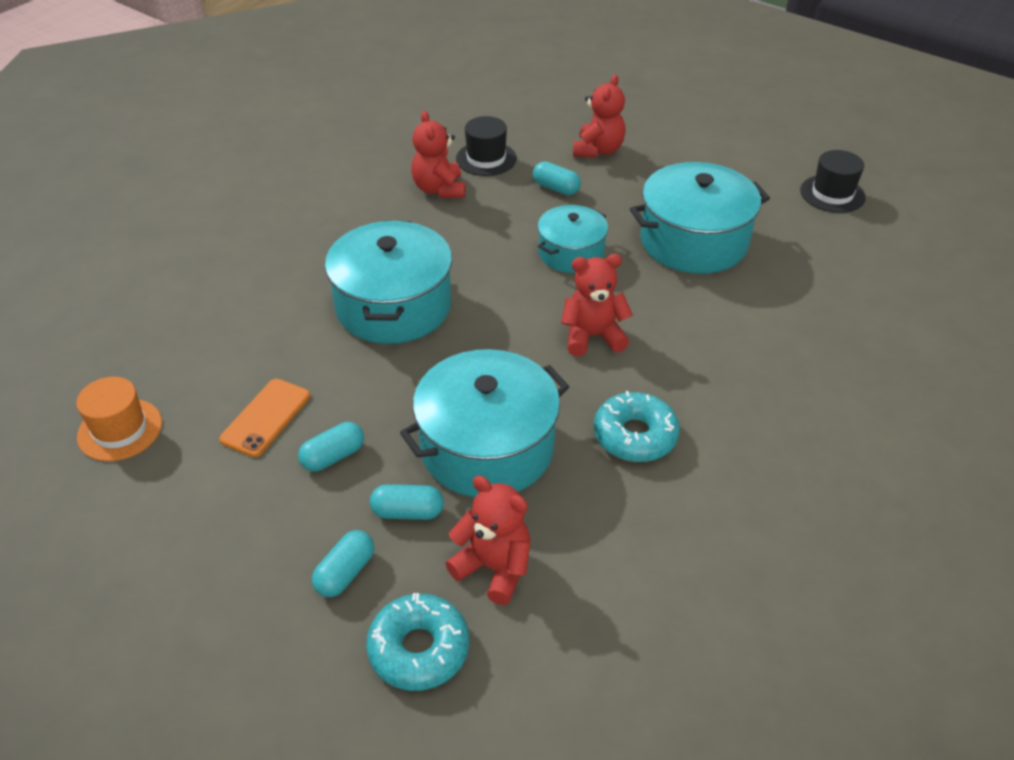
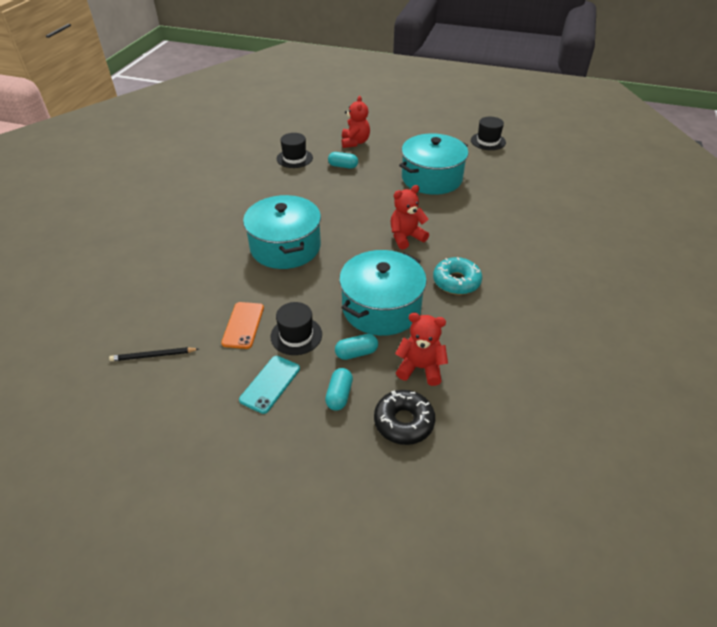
camera: 20 degrees left, 0 degrees up
orange hat [76,377,162,461] -> black pencil [109,347,199,361]
turquoise capsule [298,422,364,471] -> black hat [270,302,322,355]
turquoise donut [366,593,469,691] -> black donut [374,390,435,445]
red teddy bear [411,111,465,198] -> none
turquoise pot [538,205,608,273] -> none
none -> turquoise phone [239,356,300,414]

